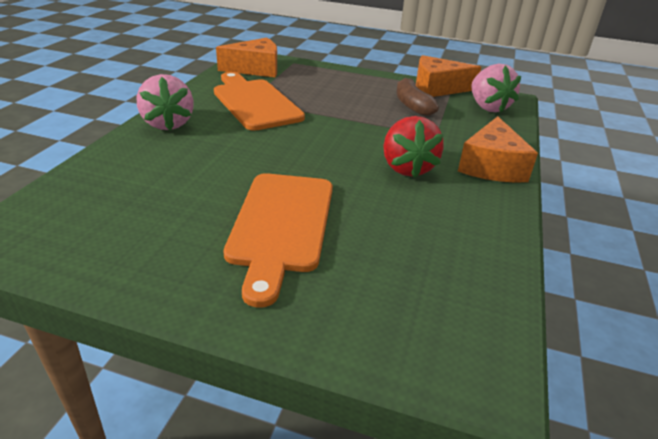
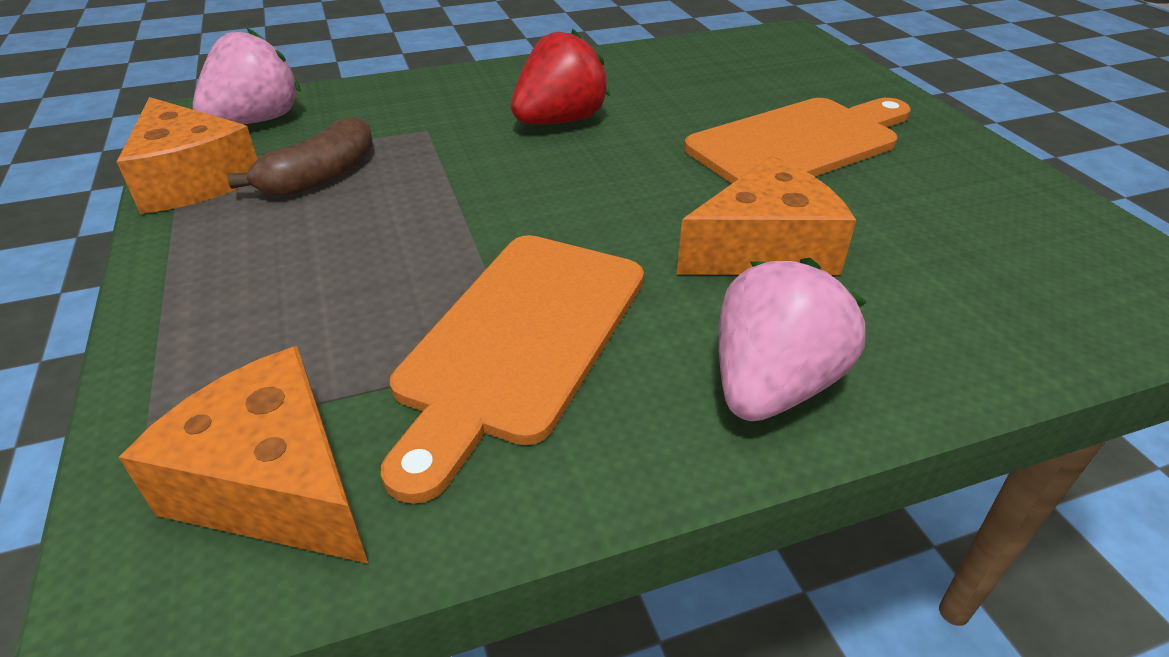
camera: 125 degrees left, 5 degrees up
orange cheese [458,116,538,183] -> orange cheese moved to [677,156,856,275]

